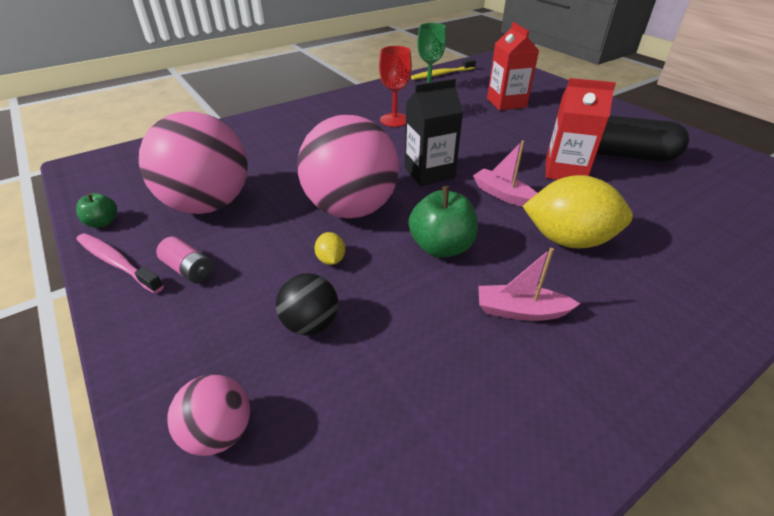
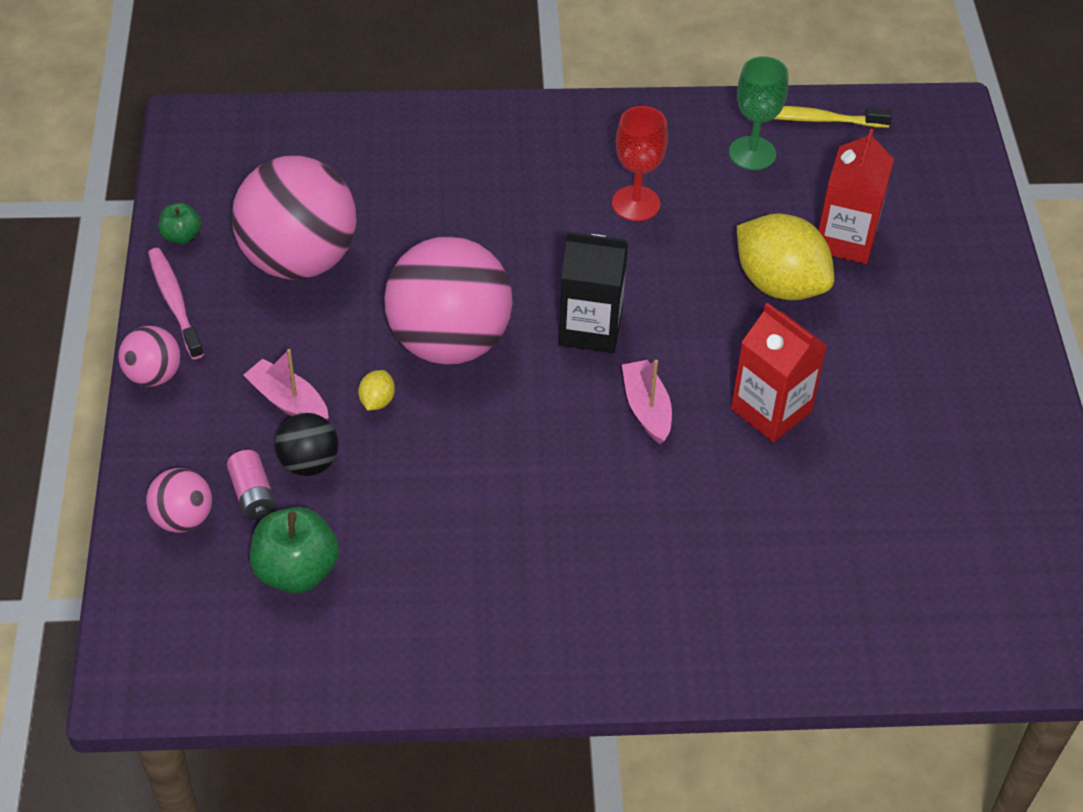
camera: 30 degrees right, 10 degrees up
pink battery [156,237,213,283] -> pink battery moved to [227,450,276,520]
green apple [409,186,478,258] -> green apple moved to [250,507,339,594]
pink boat [478,248,580,321] -> pink boat moved to [243,349,329,420]
yellow lemon [522,175,633,248] -> yellow lemon moved to [737,214,834,300]
black capsule [597,116,689,161] -> none
none -> pink ball [118,326,181,387]

